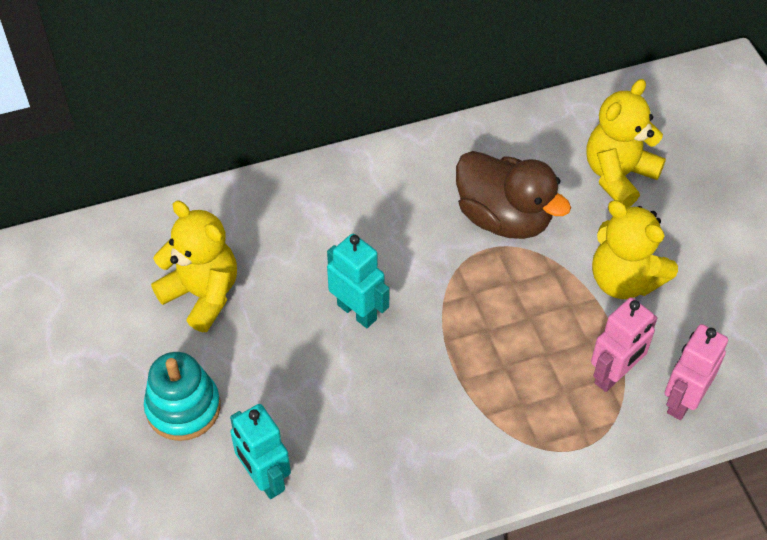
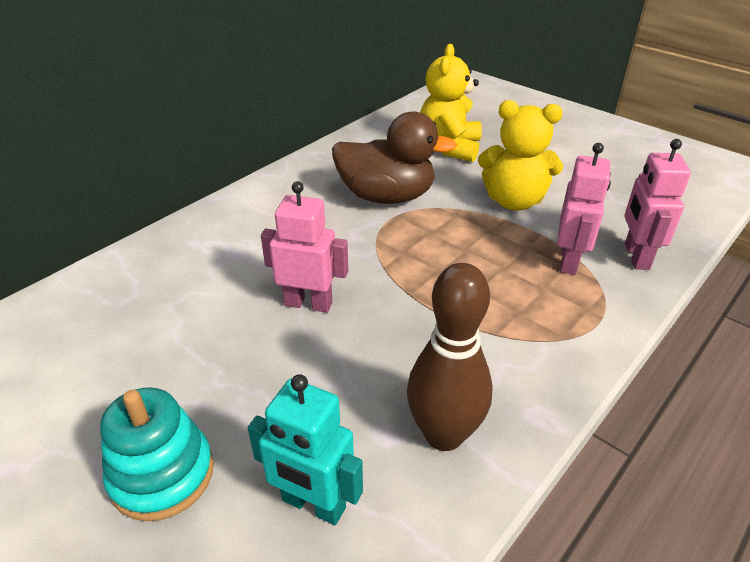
camera: 30 degrees left, 15 degrees down
yellow teddy bear [151,201,237,332] -> none
turquoise robot [327,234,389,328] -> pink robot [261,181,348,313]
none -> brown bowling pin [407,263,493,451]

